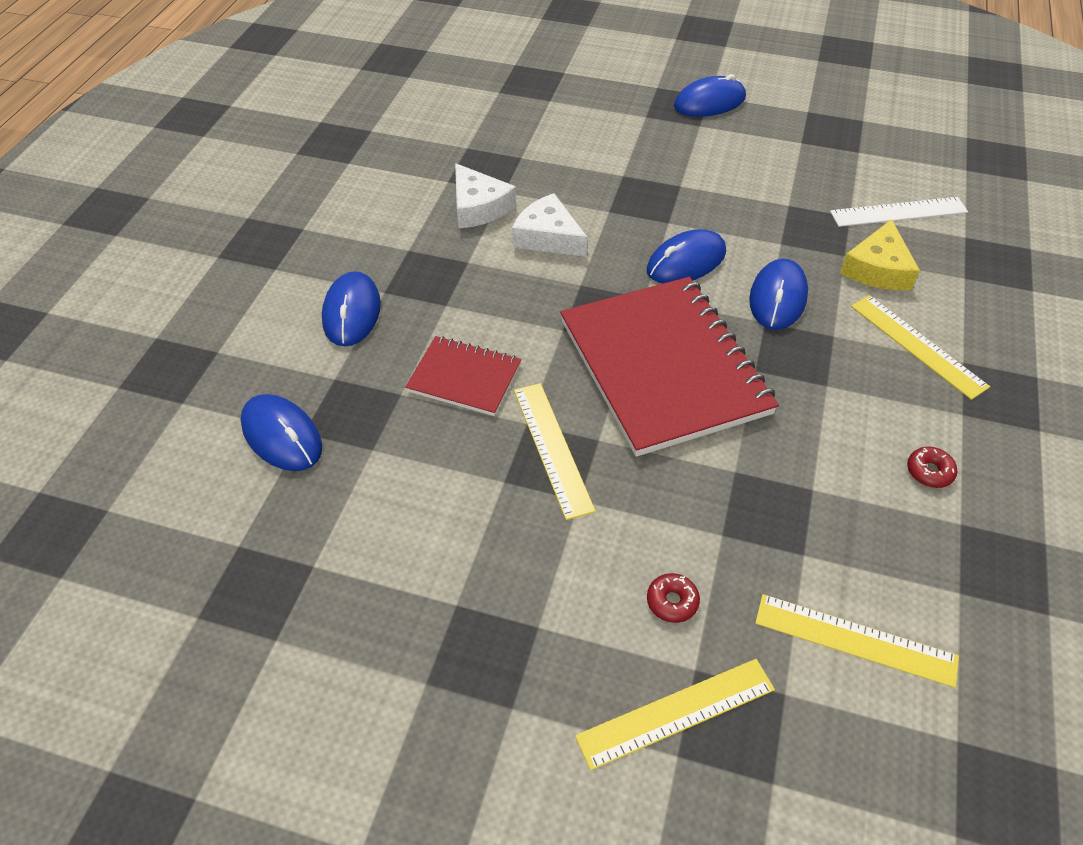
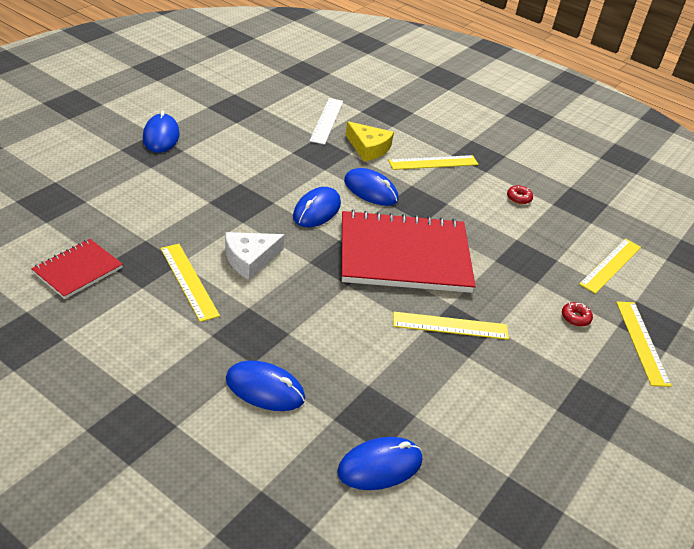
camera: 75 degrees left, 10 degrees down
red notebook [405,336,521,416] -> red notebook moved to [31,239,123,299]
white cheese [455,163,516,228] -> yellow ruler [160,244,220,322]
blue mouse [647,229,726,283] -> blue mouse turned 45 degrees clockwise [293,187,341,227]

